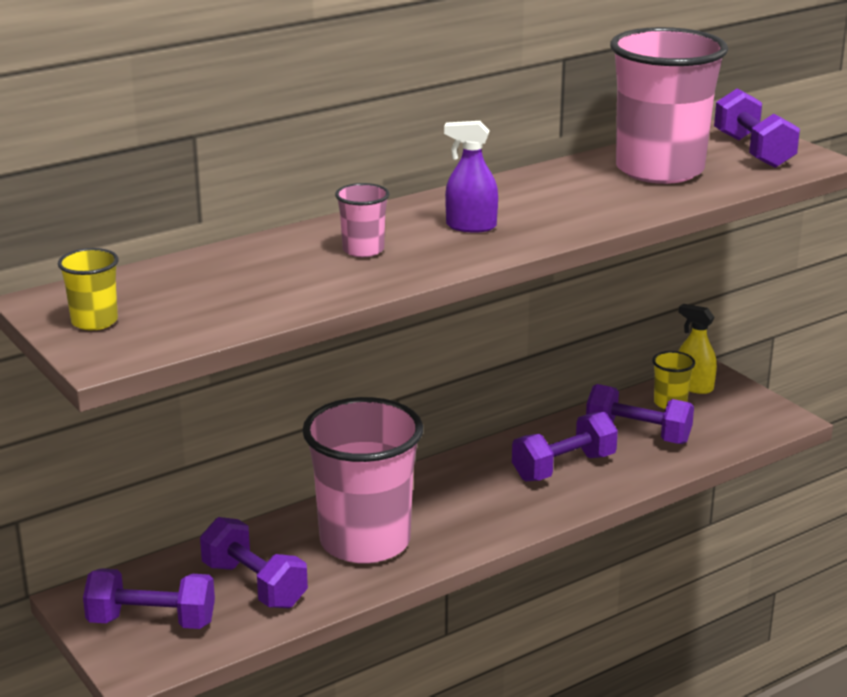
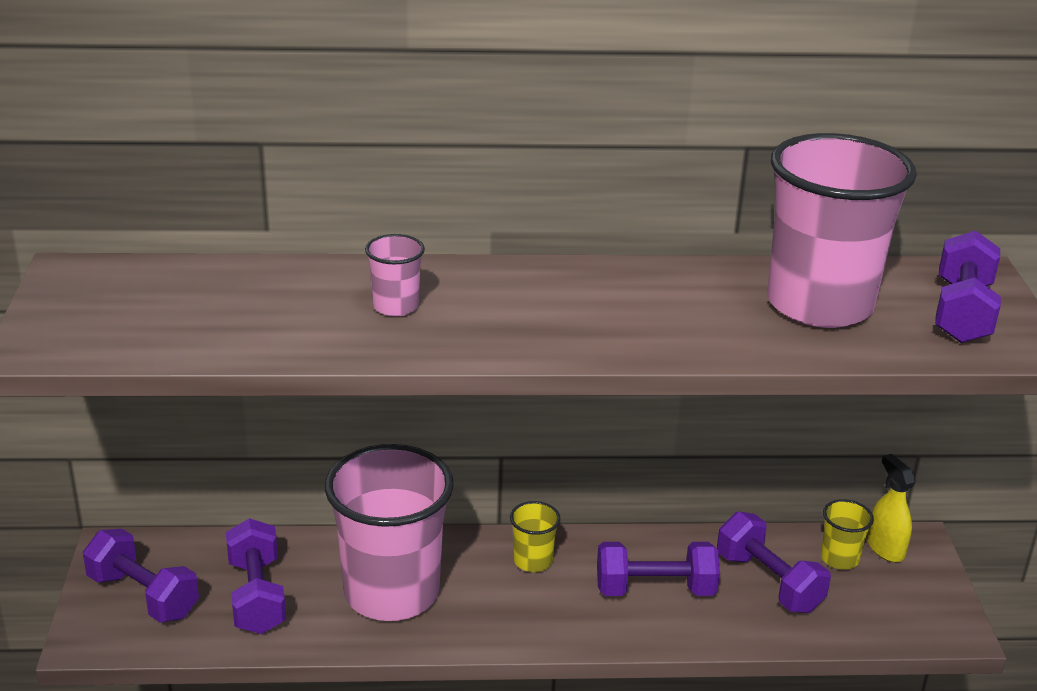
camera: 30 degrees right, 5 degrees up
yellow cup [58,248,119,330] -> yellow cup moved to [510,501,560,572]
purple spray bottle [444,121,498,233] -> none

